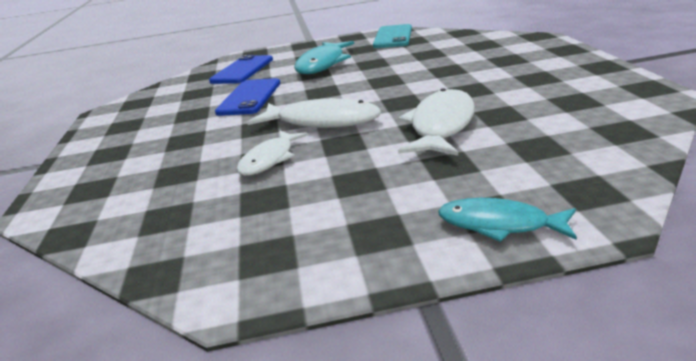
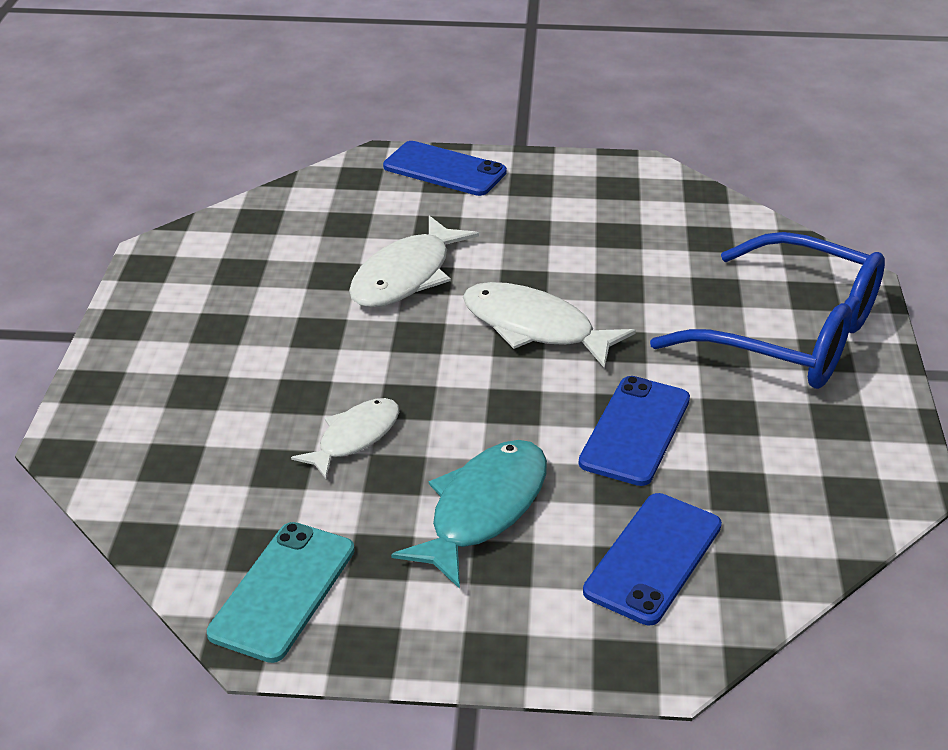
camera: 170 degrees left, 10 degrees up
white fish [237,130,308,176] -> white fish moved to [291,398,399,479]
turquoise fish [438,198,577,242] -> blue phone [383,141,507,196]
none -> blue glasses [650,232,885,389]

